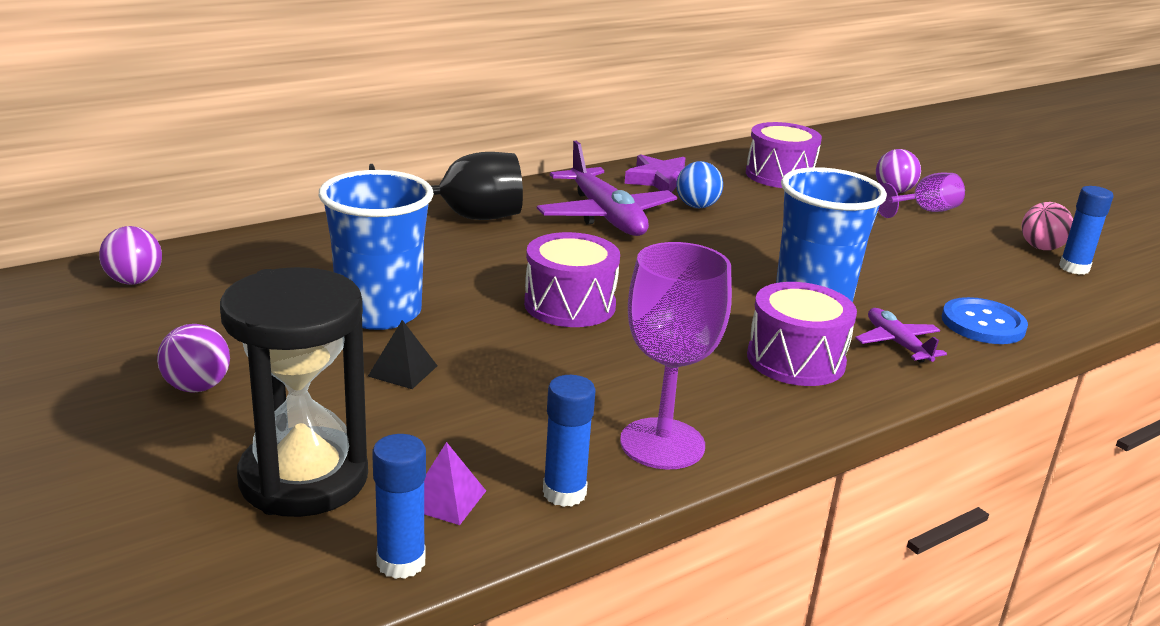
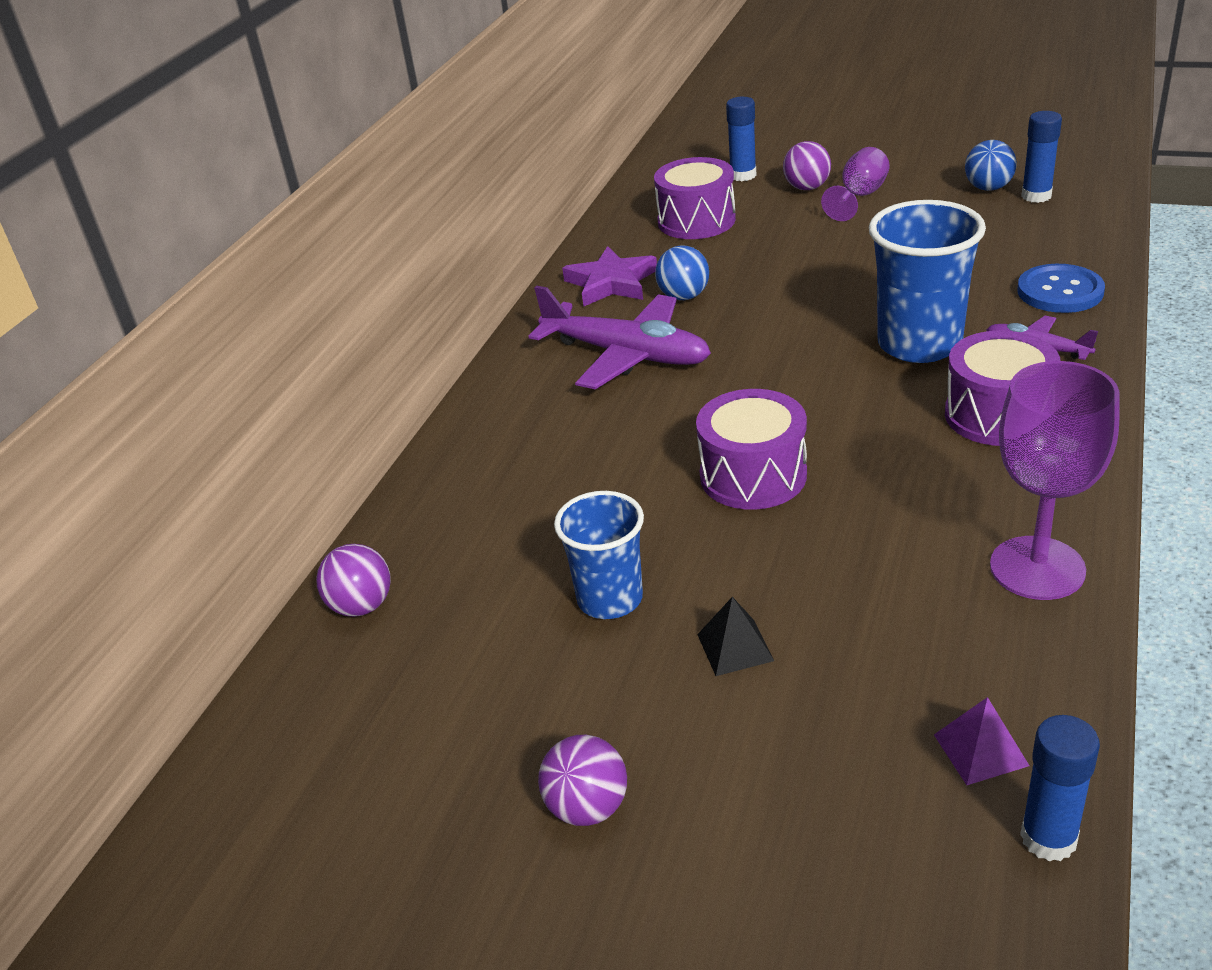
camera: 30 degrees left, 10 degrees up
purple ball [99,226,162,285] -> purple ball moved to [316,544,391,617]
black hourglass [220,267,368,517] -> none
blue cup [319,170,434,330] -> blue cup [554,491,644,619], size x0.65
black goblet [369,152,523,220] -> none
blue glue stick [543,375,596,507] -> blue glue stick moved to [726,97,756,181]
pink ball [1022,202,1073,250] -> blue ball [965,140,1017,191]

